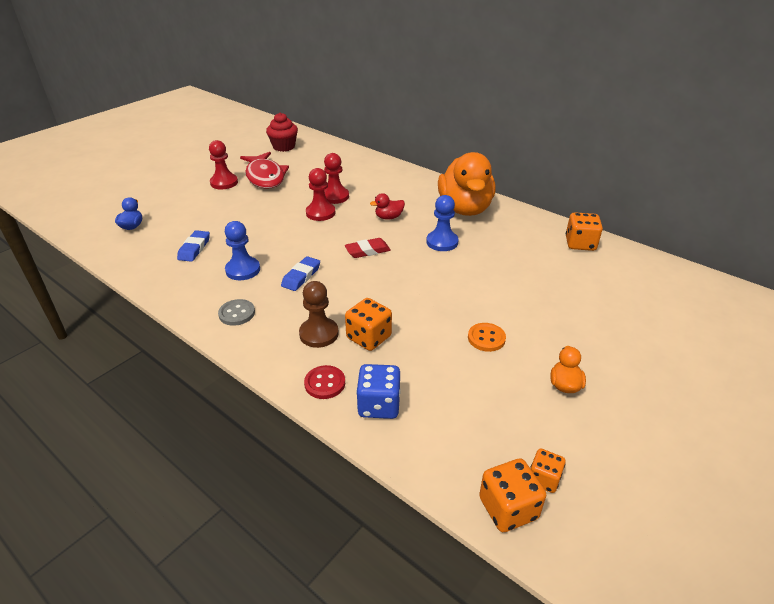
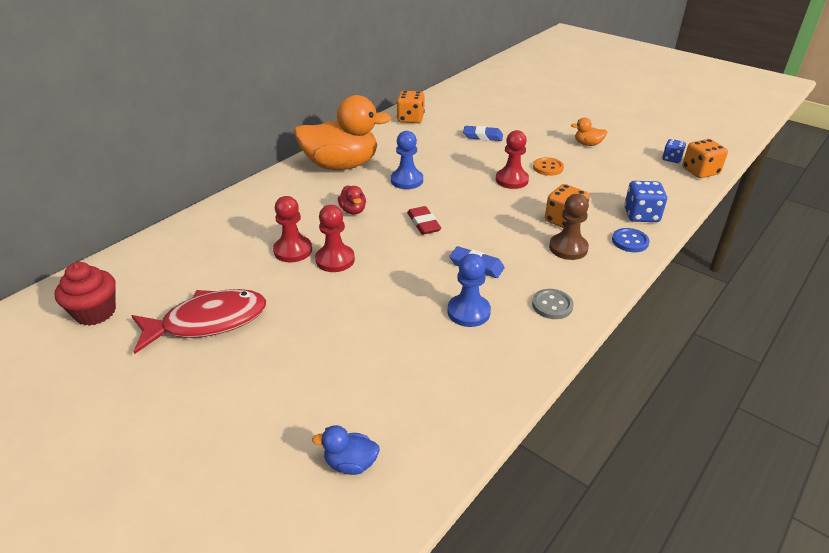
camera: 90 degrees left, 0 degrees up
blue eraser [177,230,210,262] -> blue eraser moved to [463,126,503,141]
red pawn [209,140,238,189] -> red pawn moved to [496,130,529,189]
red button [304,365,345,399] -> blue button [612,228,650,252]
orange dice [530,448,566,493] -> blue dice [662,139,686,163]

